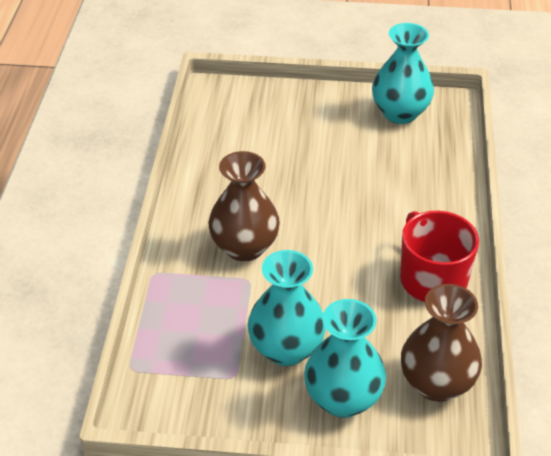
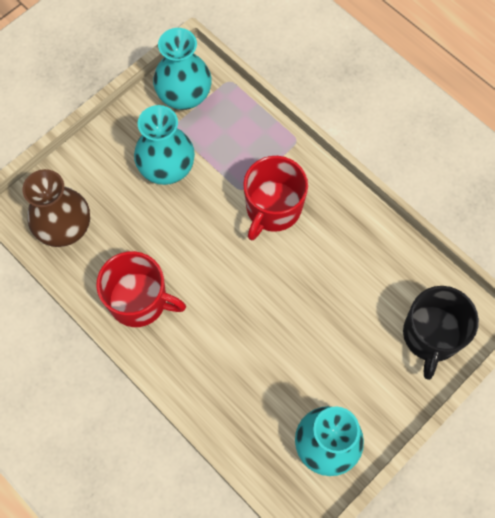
camera: 130 degrees right, 25 degrees up
brown vase [208,151,280,262] -> red mug [243,156,308,240]
turquoise vase [304,299,386,418] -> turquoise vase moved to [153,28,212,110]
none -> black mug [403,286,479,380]

